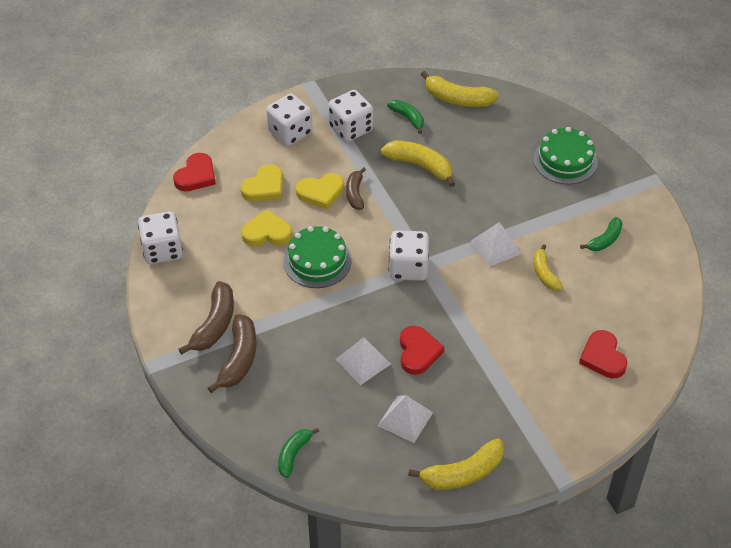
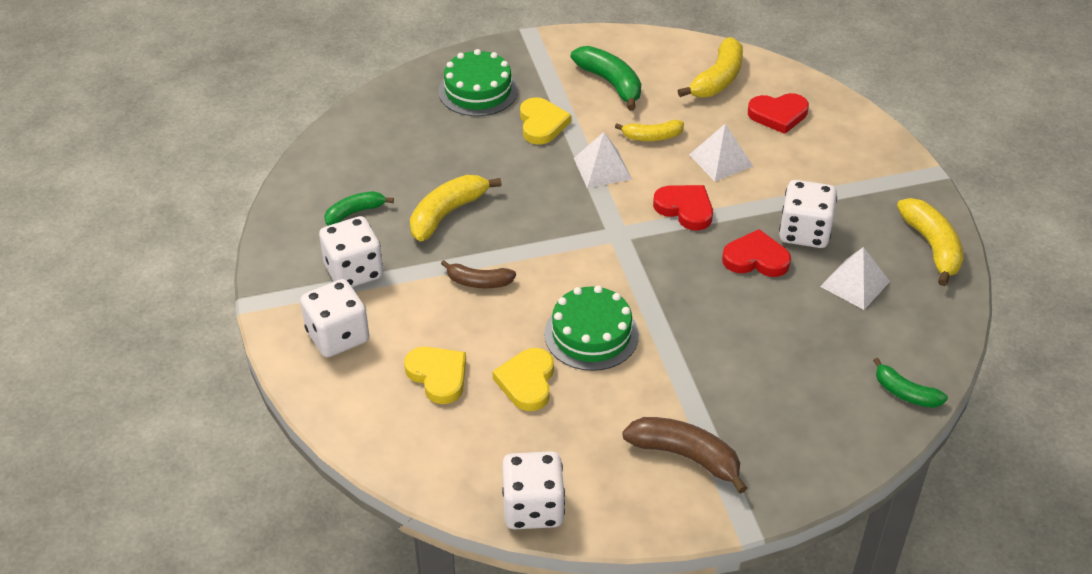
camera: 80 degrees left, 5 degrees down
red heart [173,153,216,191] -> red heart moved to [653,185,713,231]
brown banana [208,314,256,393] -> none
yellow heart [296,173,344,209] -> yellow heart moved to [520,97,571,145]
white pyramid [335,338,391,385] -> white pyramid moved to [689,124,753,181]
white dice [389,230,429,281] -> white dice moved to [779,180,837,248]
yellow banana [420,71,499,107] -> yellow banana moved to [678,37,743,97]
green banana [580,217,622,251] -> green banana [571,46,641,110], size x1.58

